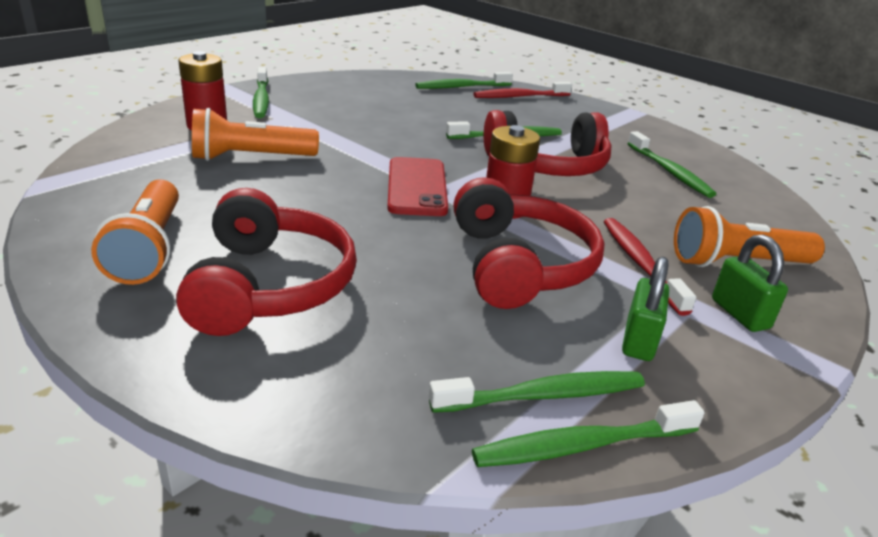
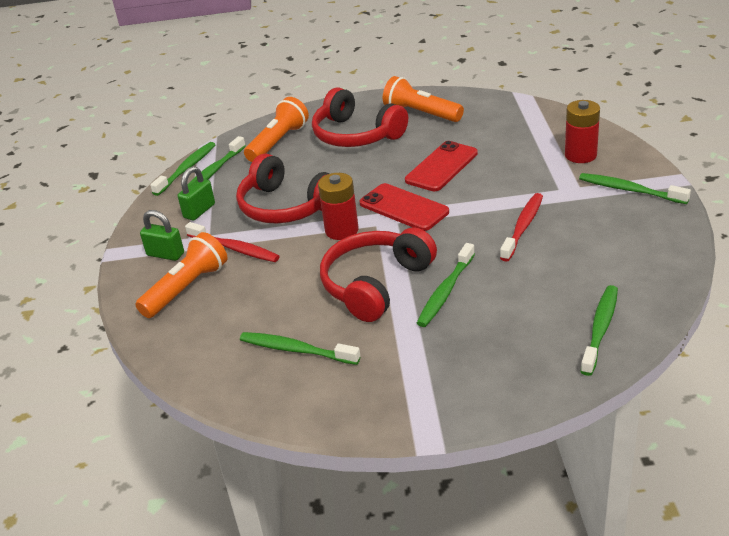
camera: 140 degrees right, 5 degrees up
orange flashlight [192,108,319,161] -> orange flashlight moved to [244,97,309,162]
red toothbrush [473,82,572,98] -> red toothbrush moved to [500,193,543,262]
green padlock [622,256,669,361] -> green padlock turned 60 degrees clockwise [178,166,215,220]
none -> red phone [405,141,478,191]

